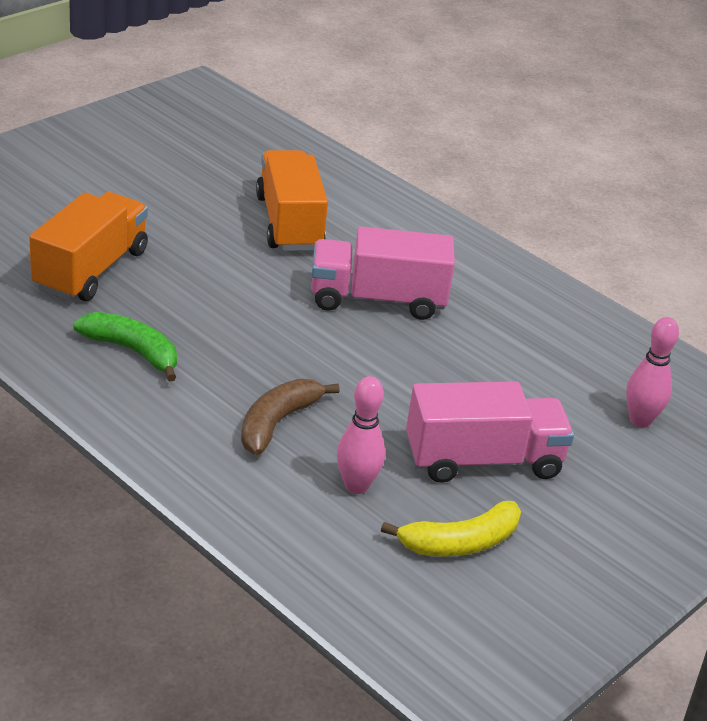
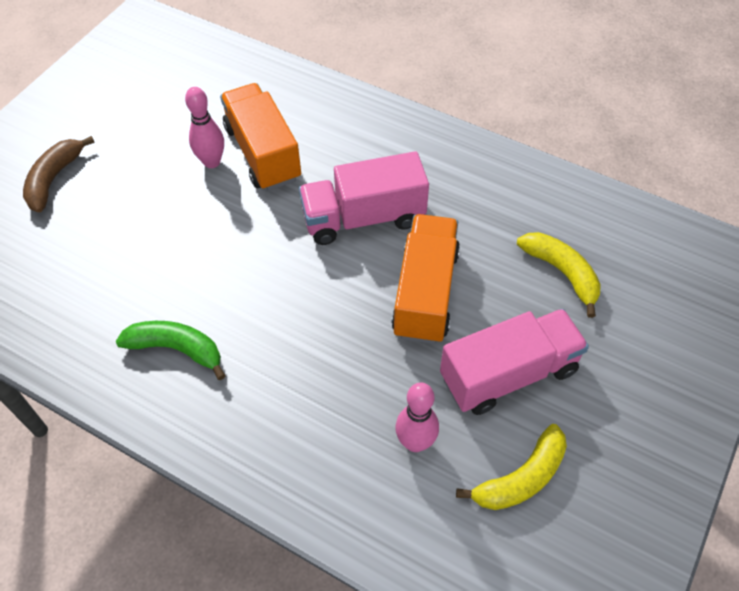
camera: 10 degrees left, 20 degrees up
orange truck [29,192,148,301] -> orange truck moved to [391,214,460,344]
brown banana [241,379,340,455] -> brown banana moved to [23,136,95,212]
pink bowling pin [626,317,679,428] -> pink bowling pin moved to [185,87,224,168]
none -> yellow banana [517,232,601,318]

